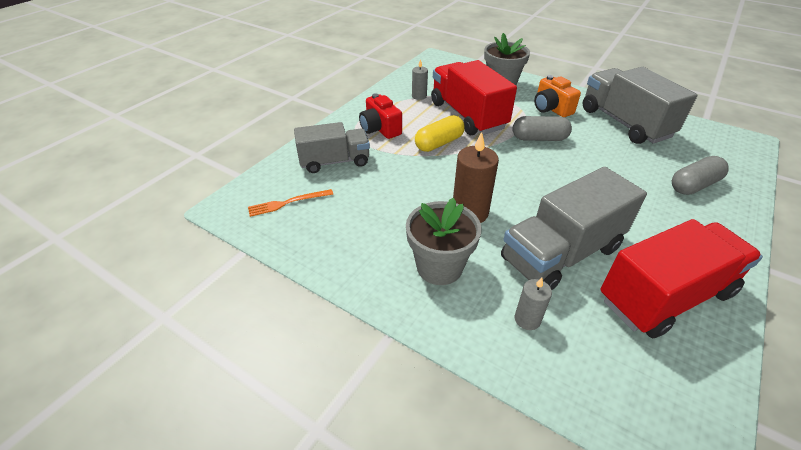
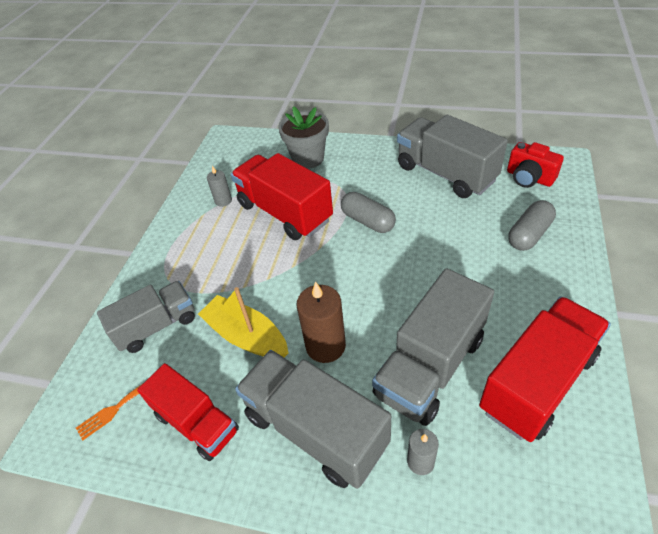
camera: 15 degrees left, 5 degrees up
red camera [359,93,402,139] -> red camera moved to [507,142,564,188]
grey flower pot [406,198,482,285] -> grey truck [235,350,391,489]
yellow capsule [415,115,465,152] -> none
grey capsule [512,116,572,141] -> grey capsule turned 60 degrees clockwise [341,192,396,233]
orange camera [534,75,581,117] -> none
none -> red truck [137,363,239,461]
none -> yellow boat [198,287,289,357]

